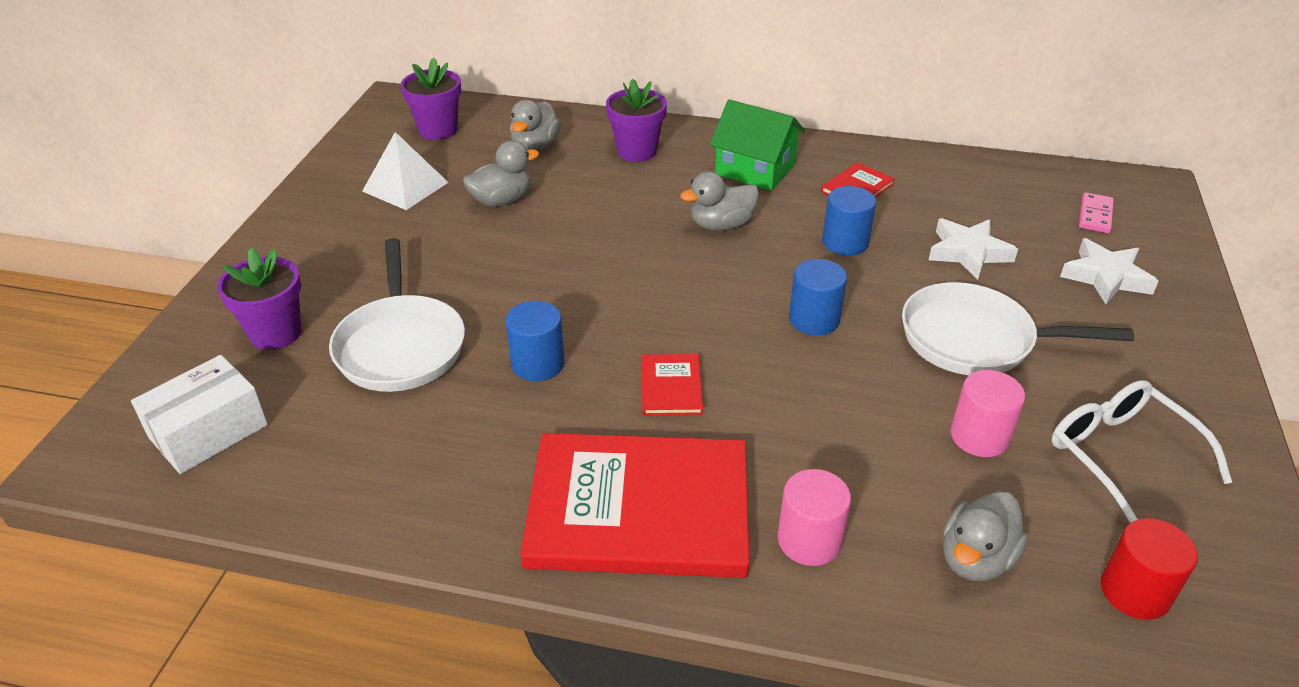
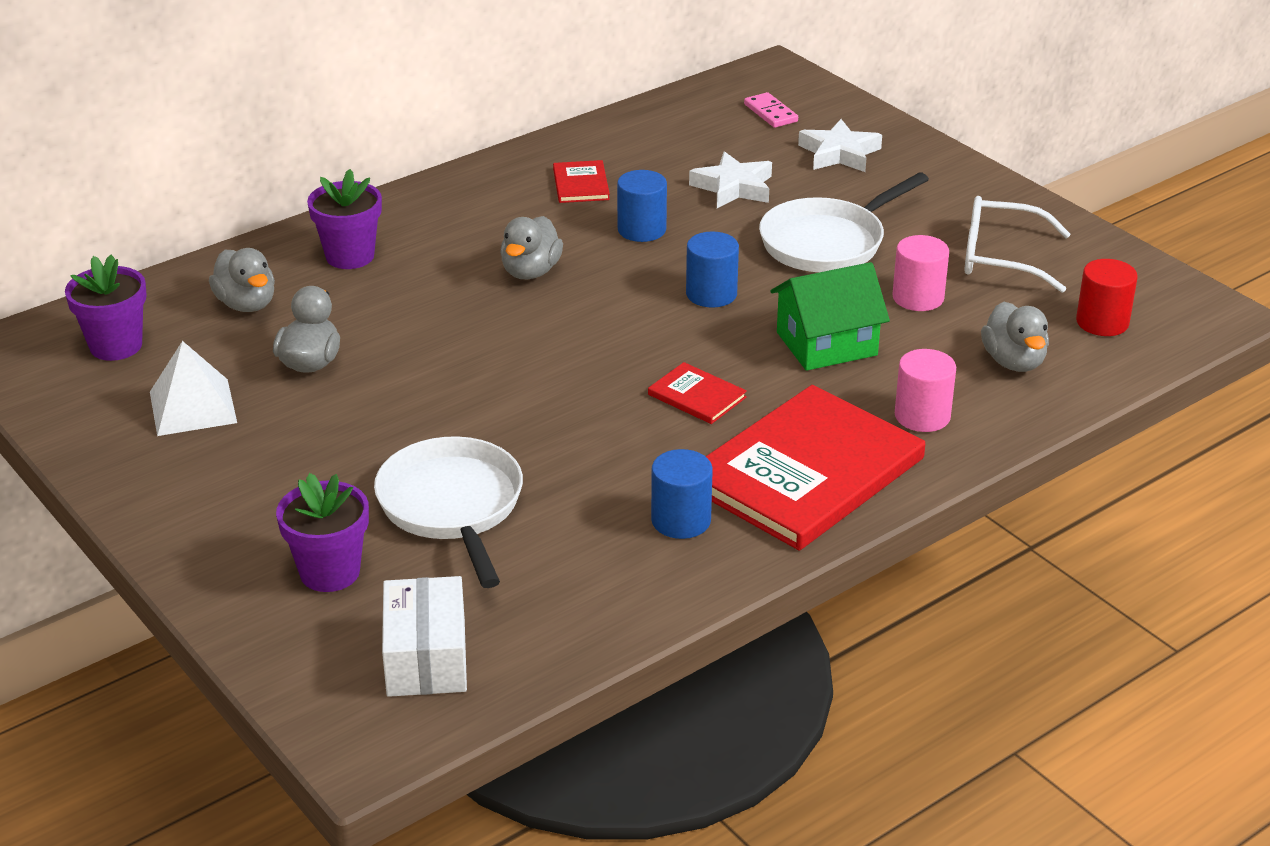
camera: 50 degrees left, 5 degrees down
white pan [329,238,465,392] -> white pan turned 135 degrees counterclockwise [374,436,523,588]
blue cylinder [506,301,565,381] -> blue cylinder moved to [651,449,713,539]
green house [710,99,805,191] -> green house moved to [771,262,890,371]

